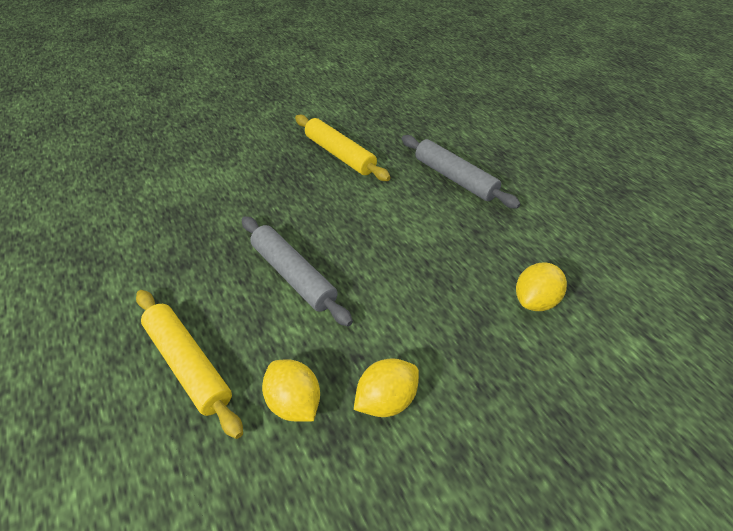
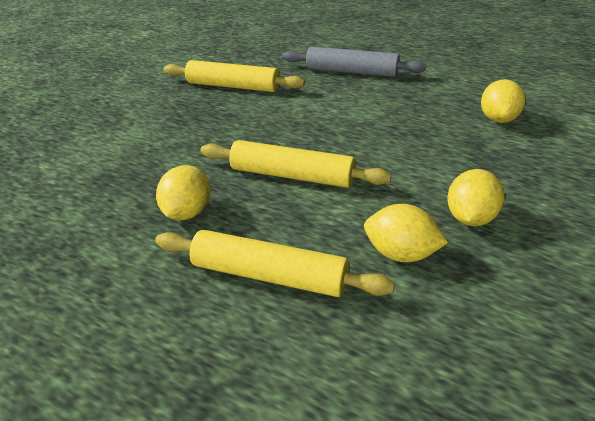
camera: 30 degrees left, 10 degrees down
grey rolling pin [242,216,353,327] -> yellow rolling pin [200,140,391,188]
none -> yellow lemon [156,165,211,220]

